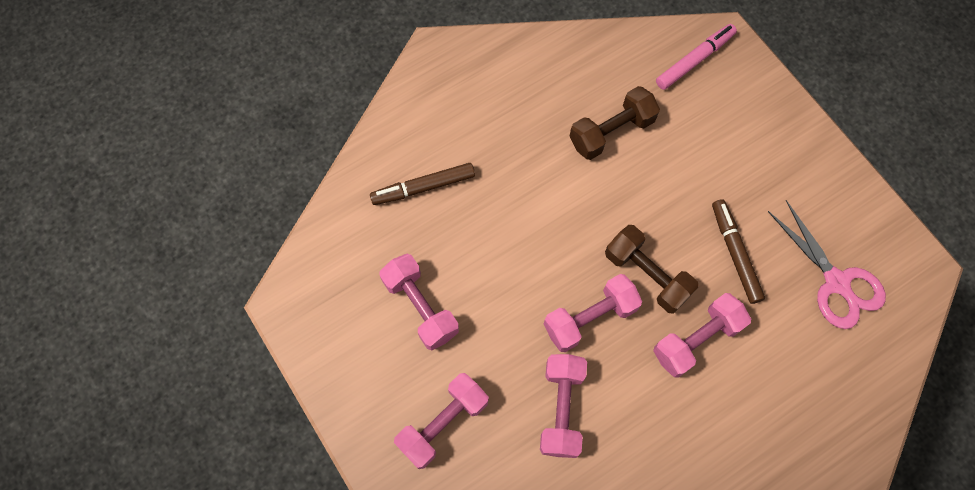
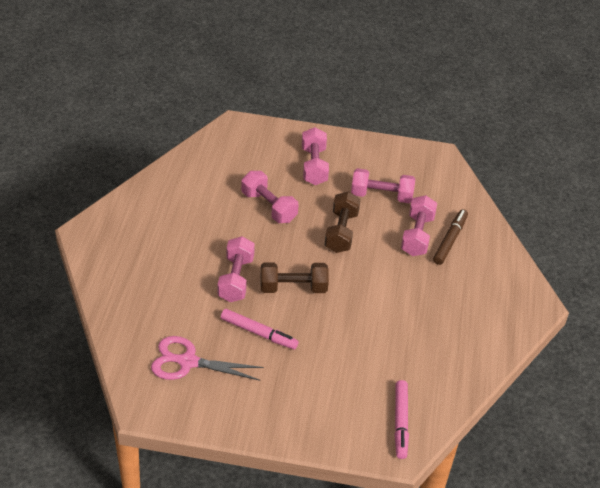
camera: 130 degrees right, 25 degrees down
pink dumbbell [544,274,642,352] -> pink dumbbell moved to [401,195,437,256]
brown dumbbell [570,86,660,160] -> brown dumbbell moved to [325,191,360,253]
brown marker [712,199,765,304] -> pink marker [221,309,299,350]

